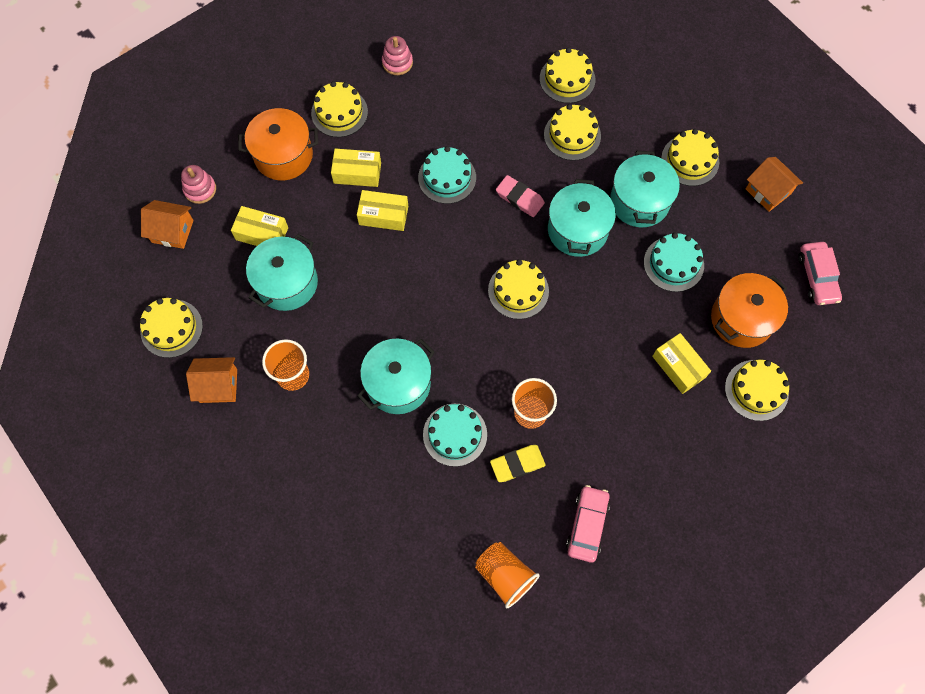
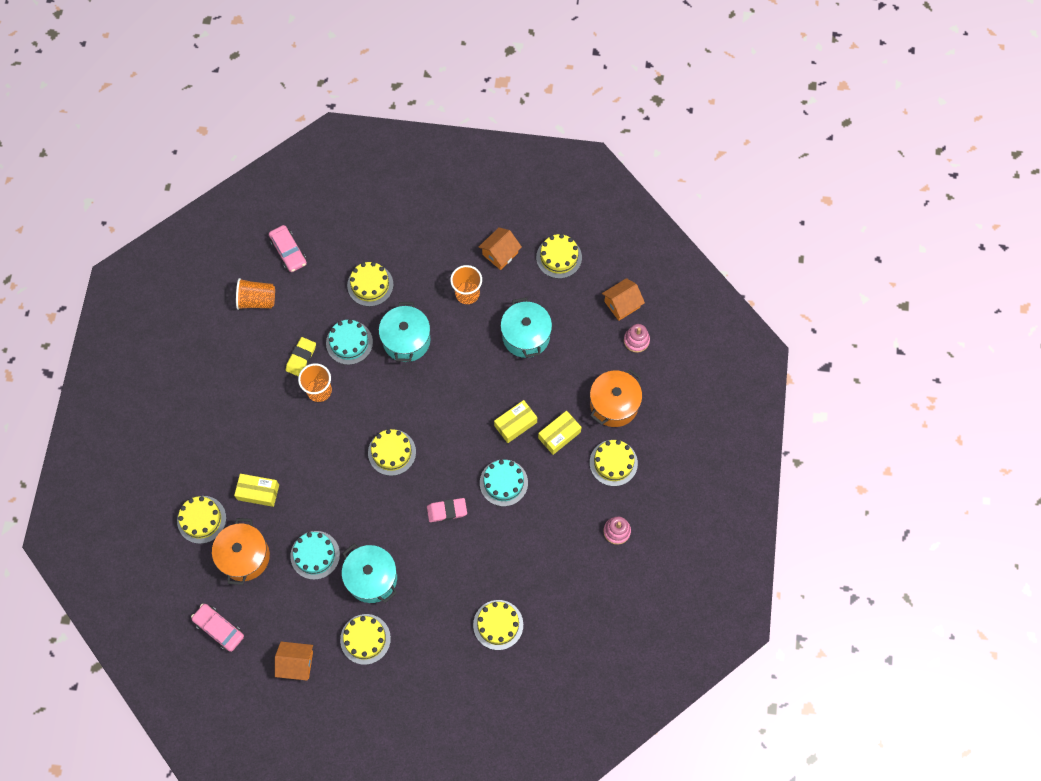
camera: 135 degrees right, 0 degrees up
yellow box [231,206,288,246] -> none
yellow cake [544,104,601,161] -> yellow cake moved to [347,262,394,307]
turquoise pot [548,179,616,257] -> none
pink car [566,485,610,563] -> pink car moved to [269,225,307,272]

